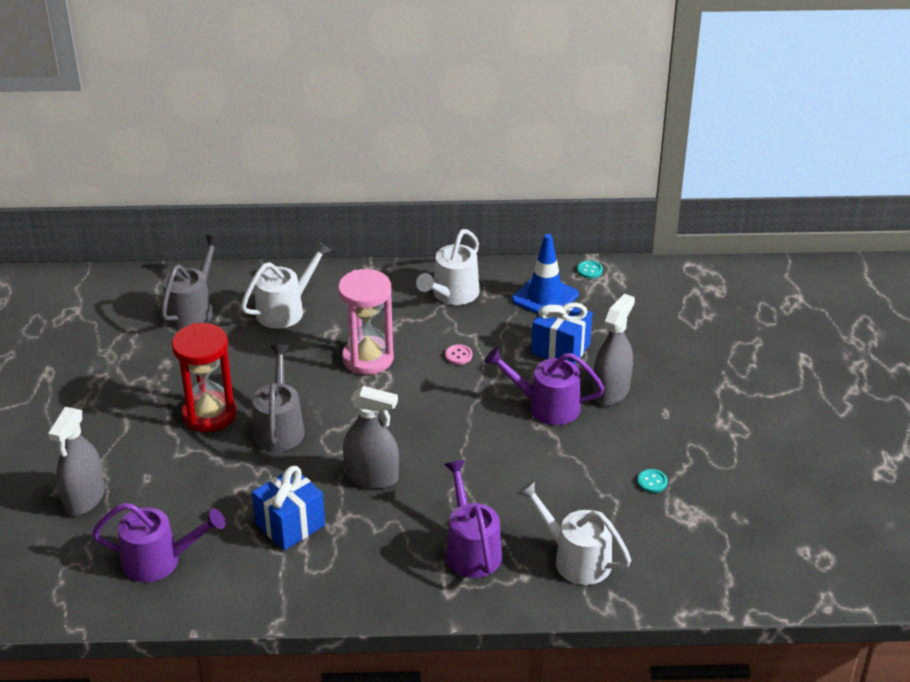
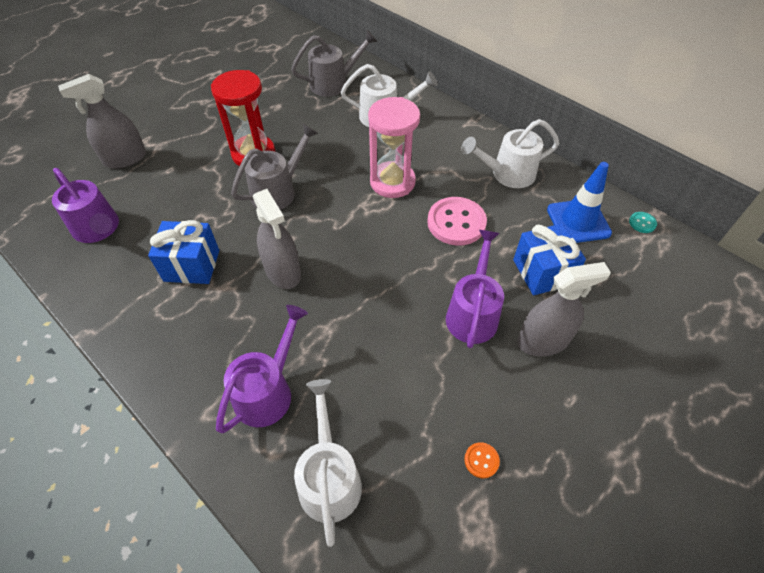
camera: 45 degrees right, 15 degrees up
pink button [445,344,472,365] -> pink button [427,197,487,246], size x2.27
purple watering can [484,347,604,425] -> purple watering can turned 45 degrees clockwise [446,230,504,348]
turquoise button [637,469,667,493] -> orange button [464,442,500,478]

